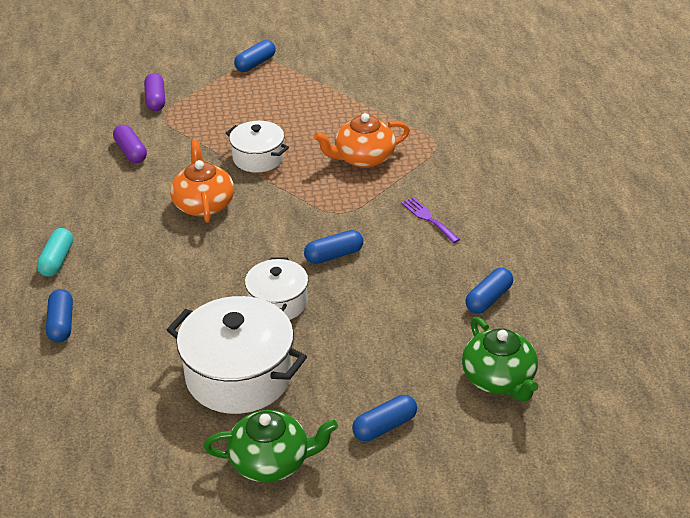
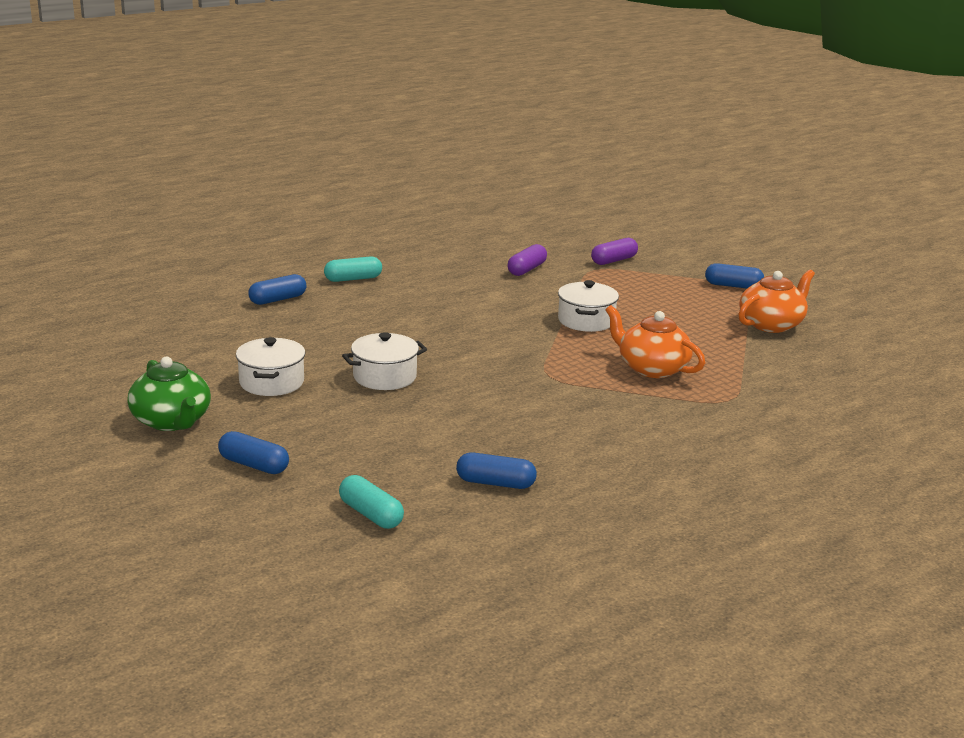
camera: 60 degrees right, 15 degrees down
white pot [167,296,307,414] -> white pot [236,337,305,396], size x0.59
orange teapot [170,140,234,223] -> orange teapot moved to [738,270,815,333]
blue capsule [304,230,363,264] -> none
purple fork [401,197,460,243] -> none
green teapot [462,317,538,402] -> turquoise capsule [339,475,404,529]

